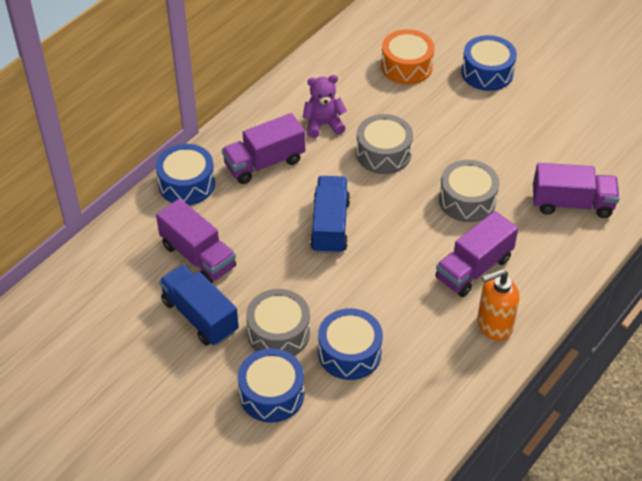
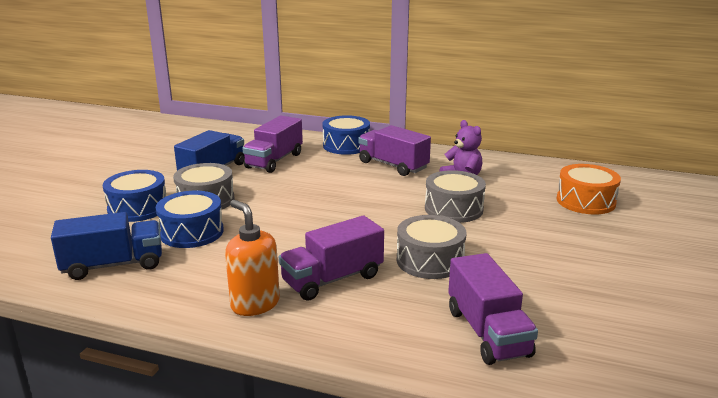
camera: 70 degrees right, 25 degrees down
blue truck [310,176,350,254] -> blue truck moved to [51,212,162,280]
purple truck [435,211,518,297] -> purple truck turned 60 degrees counterclockwise [279,216,384,300]
blue drum [461,35,517,91] -> none

